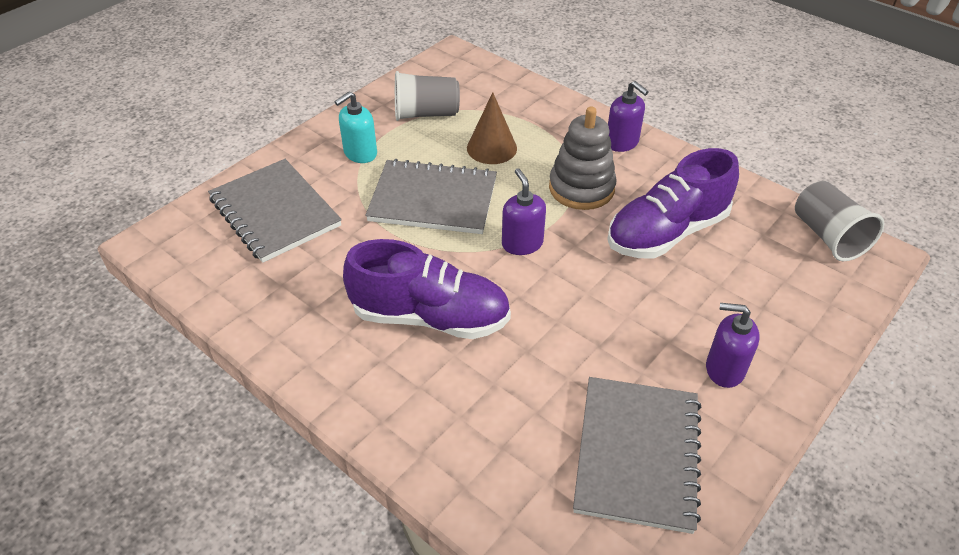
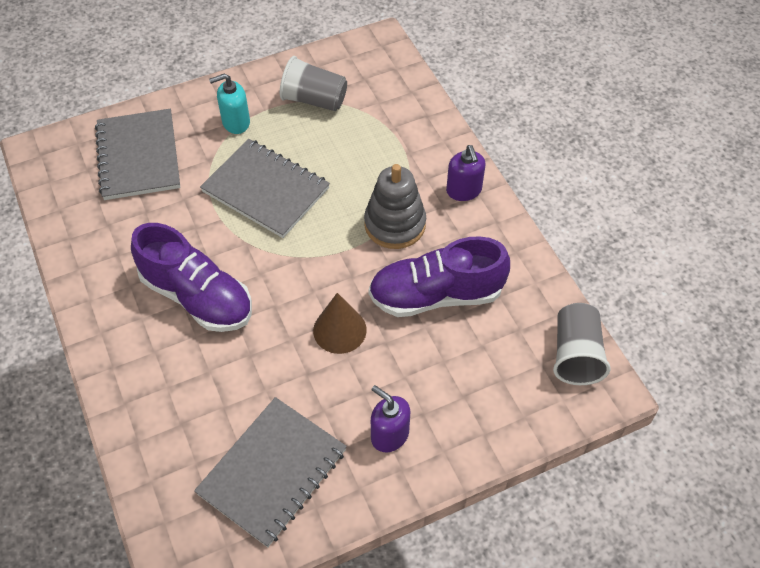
camera: 25 degrees right, 10 degrees up
brown cone [467,92,517,164] -> brown cone moved to [313,293,367,354]
purple soap dispenser [502,168,546,255] -> none

